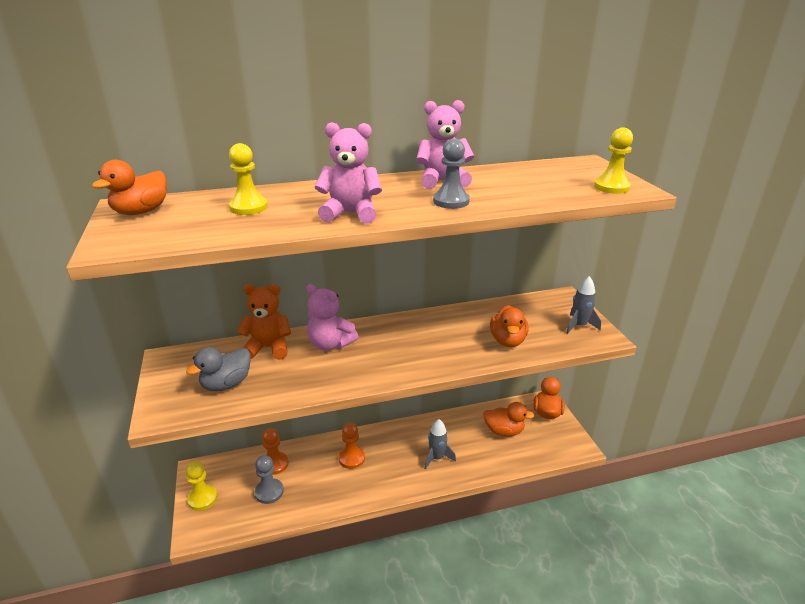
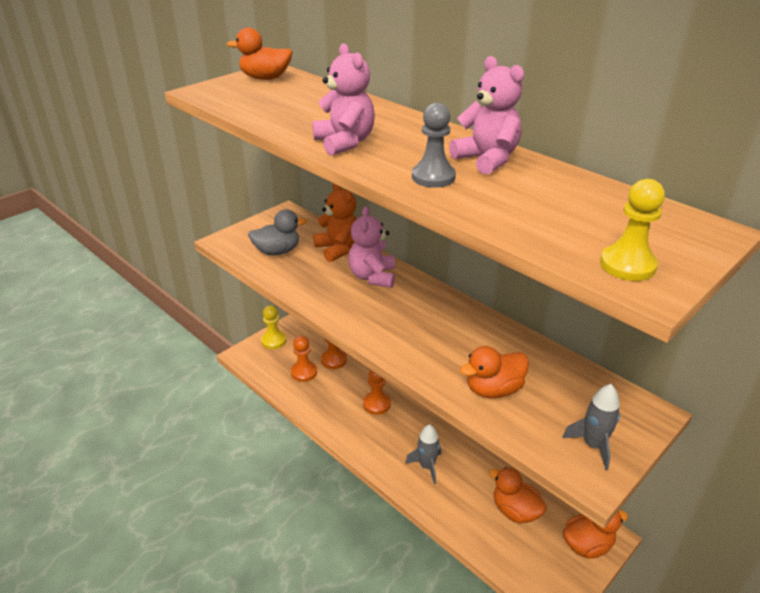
camera: 60 degrees right, 5 degrees up
grey duck [186,347,251,391] -> grey duck turned 150 degrees clockwise [248,209,307,255]
yellow pawn [229,143,268,215] -> none
grey pawn [255,455,284,504] -> orange pawn [291,336,317,382]
orange duck [483,402,535,437] -> orange duck turned 150 degrees clockwise [489,467,547,523]

